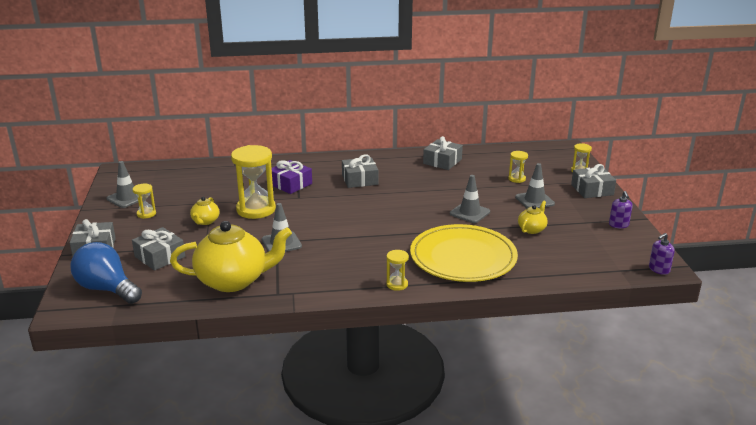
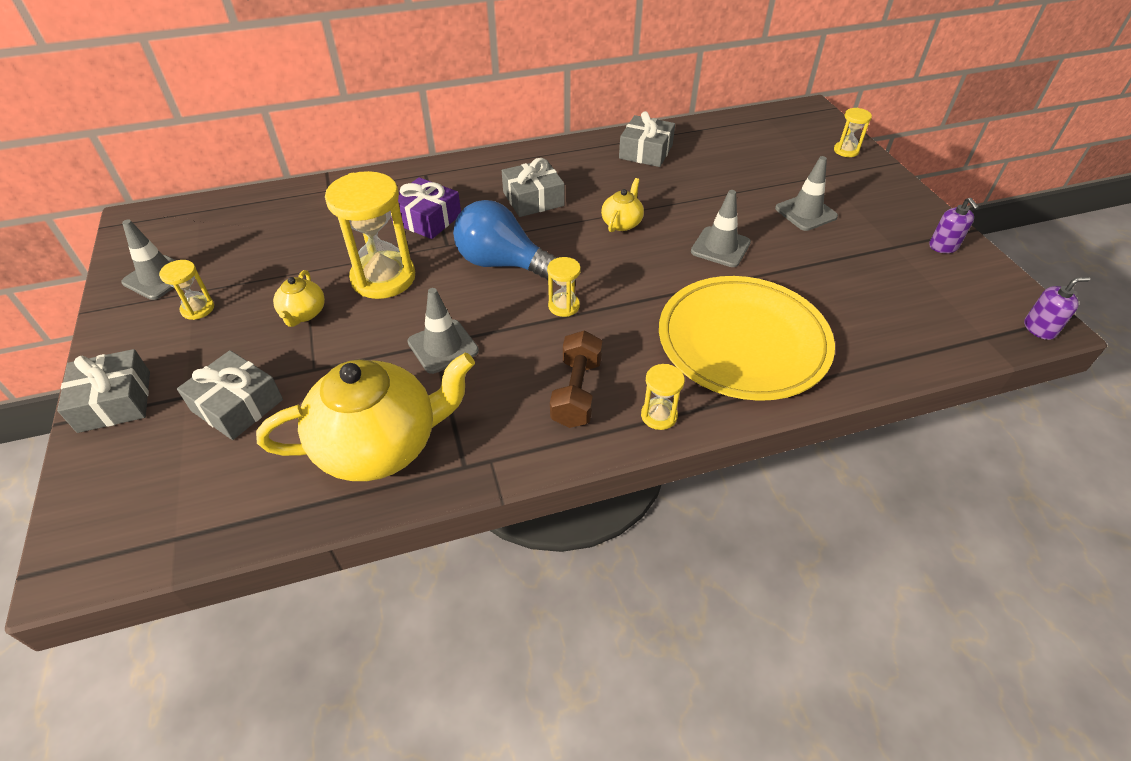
camera: 10 degrees left, 20 degrees up
blue light bulb [70,242,142,304] -> blue light bulb moved to [453,200,558,281]
yellow hourglass [508,151,528,183] -> yellow hourglass moved to [547,257,581,317]
yellow teapot [518,201,548,234] -> yellow teapot moved to [601,178,644,232]
grey gift [571,164,616,198] -> none
purple soap dispenser [649,233,675,275] -> purple soap dispenser turned 150 degrees counterclockwise [1024,277,1090,340]
none -> brown dumbbell [550,330,602,428]

